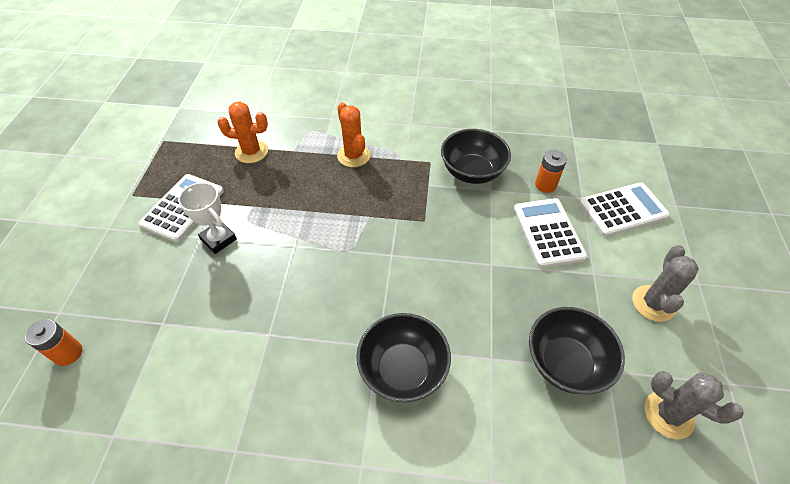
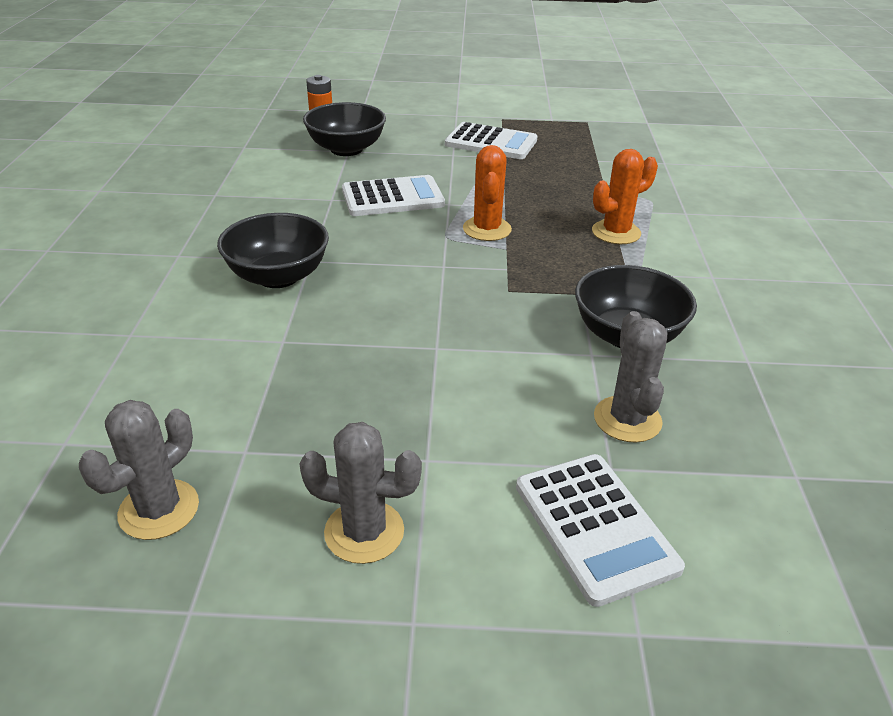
camera: 85 degrees right, 15 degrees down
white trophy [178,182,237,254] -> none
orange cactus [217,101,268,163] -> orange cactus moved to [463,145,512,241]
white calculator [513,198,587,268] -> white calculator moved to [342,175,445,216]
black bowl [529,307,625,395] -> black bowl moved to [303,102,386,156]
orange battery [535,150,567,193] -> grey cactus [594,311,667,443]

